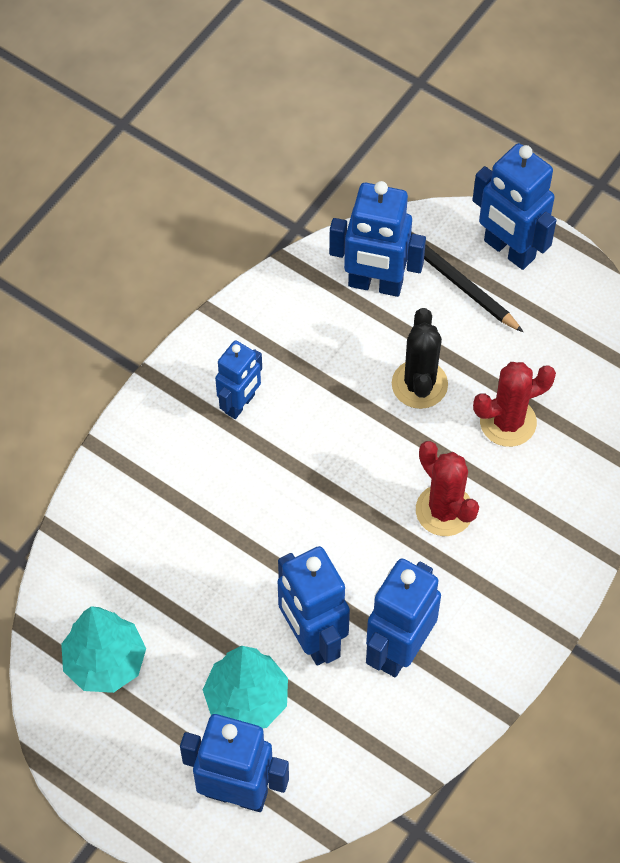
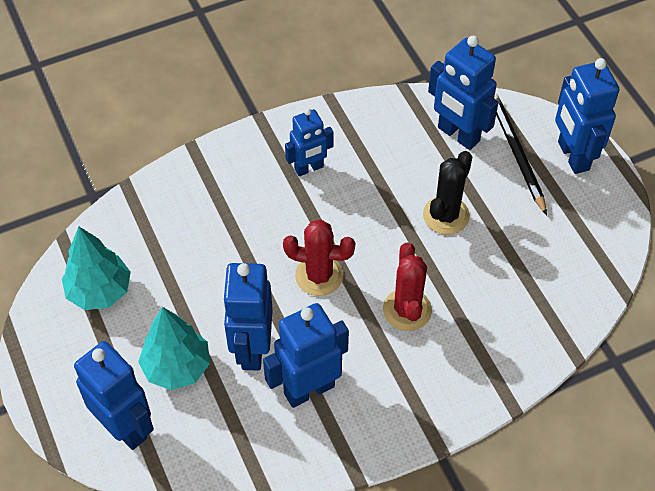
camera: 30 degrees right, 5 degrees down
red cactus [473,362,556,447] -> red cactus moved to [283,220,355,296]

